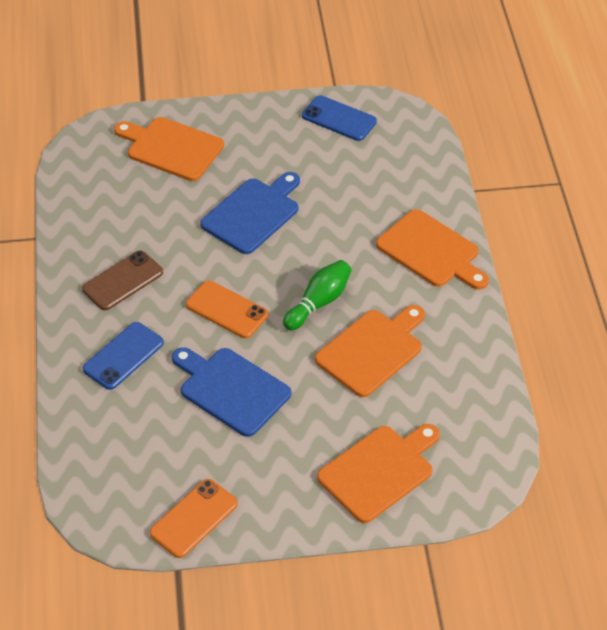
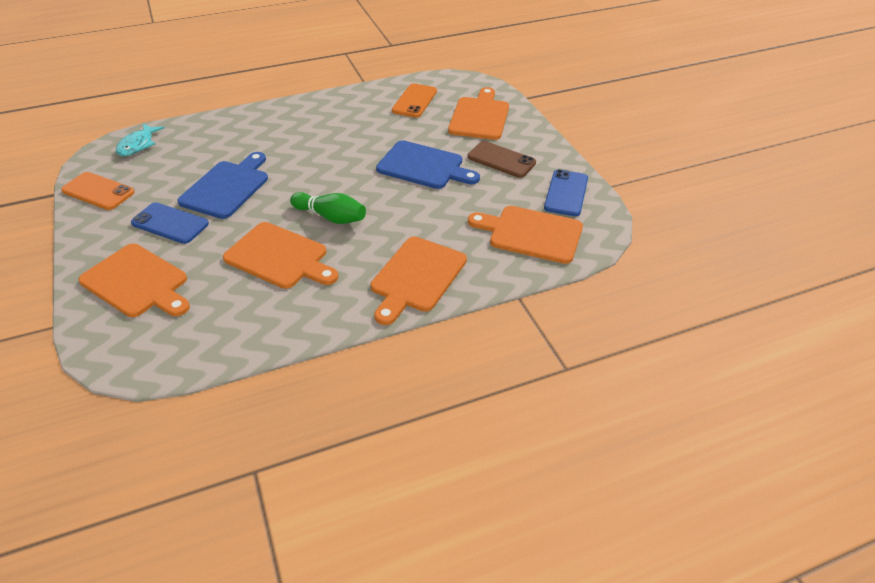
camera: 75 degrees right, 5 degrees down
brown phone [82,250,163,310] -> brown phone moved to [467,141,536,178]
blue phone [83,322,164,390] -> blue phone moved to [131,202,209,244]
orange phone [186,281,268,338] -> orange phone moved to [392,83,437,118]
none -> turquoise fish [116,123,164,156]
none -> orange cutting board [468,206,583,264]

